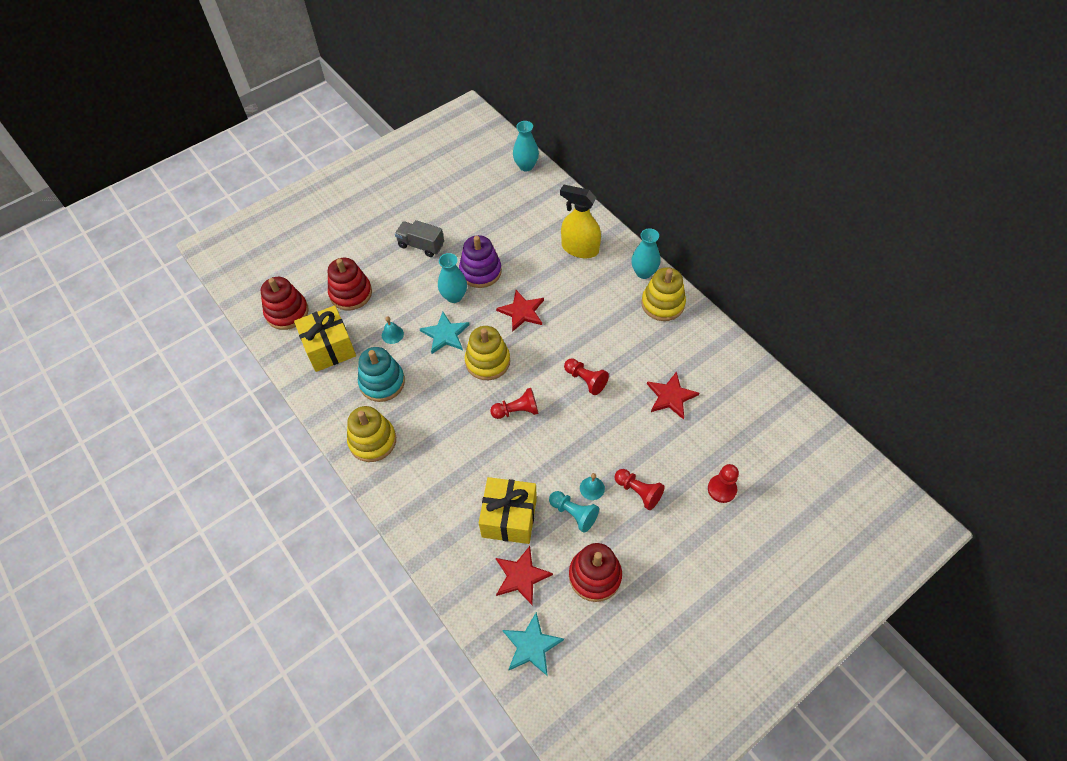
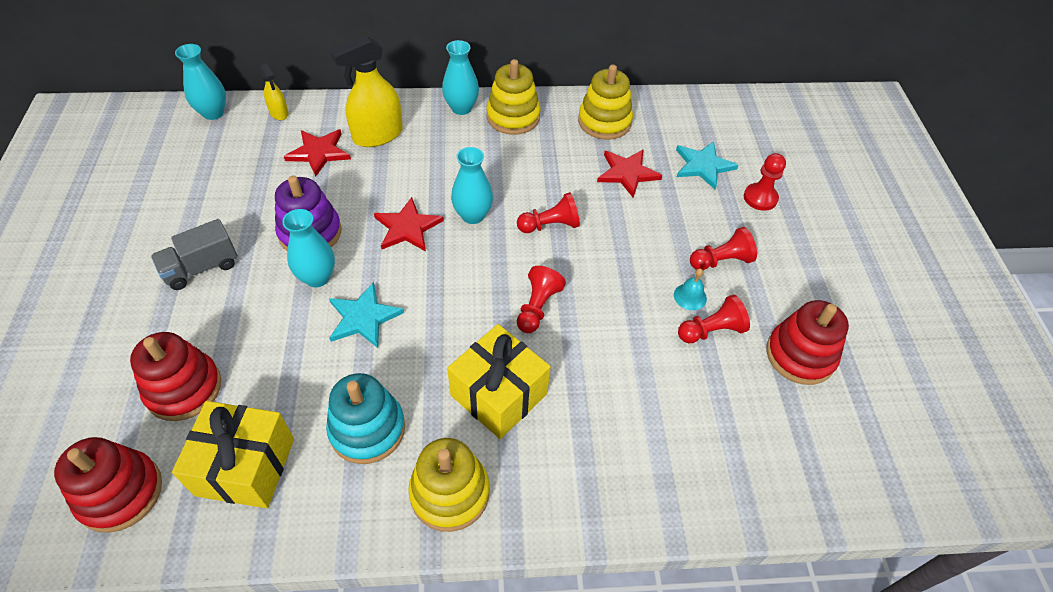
camera: 60 degrees left, 5 degrees down
turquoise bell [382,316,404,344] -> none
yellow stacking toy [465,326,510,380] -> yellow stacking toy moved to [578,65,633,140]
yellow gift [479,477,537,544] -> yellow gift moved to [447,324,551,439]
red star [496,546,553,605] -> red star moved to [284,129,351,177]
turquoise star [503,612,564,675] -> turquoise star moved to [676,141,739,189]
turquoise pawn [549,491,599,533] -> red pawn [678,295,750,343]
none -> yellow spray bottle [260,63,289,120]
none -> turquoise vase [451,147,493,224]

